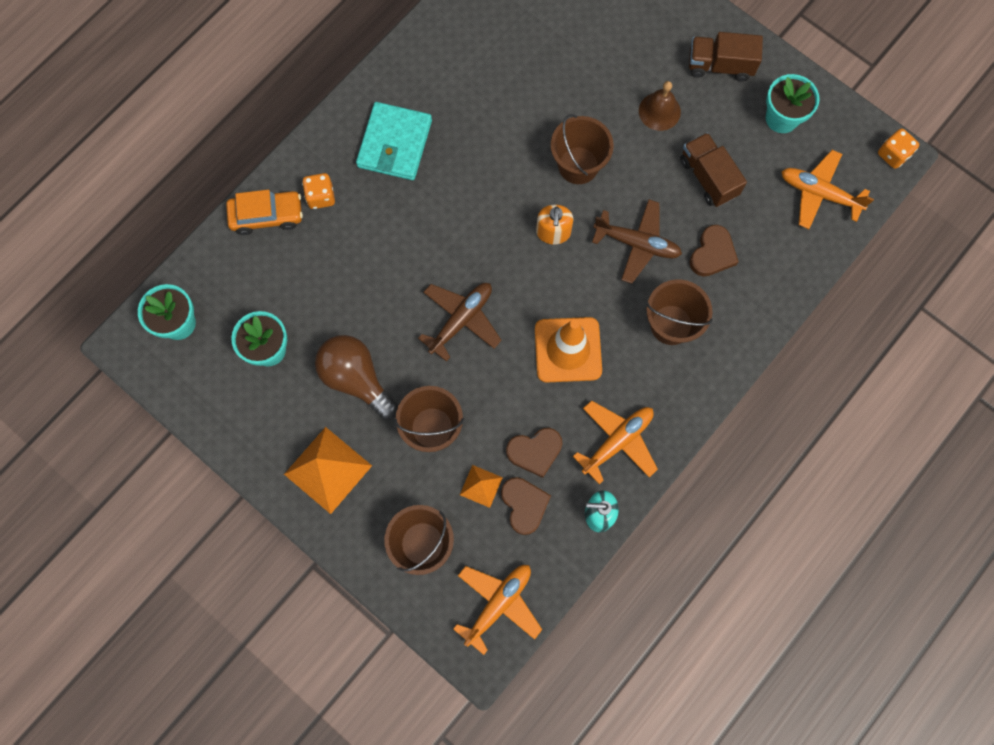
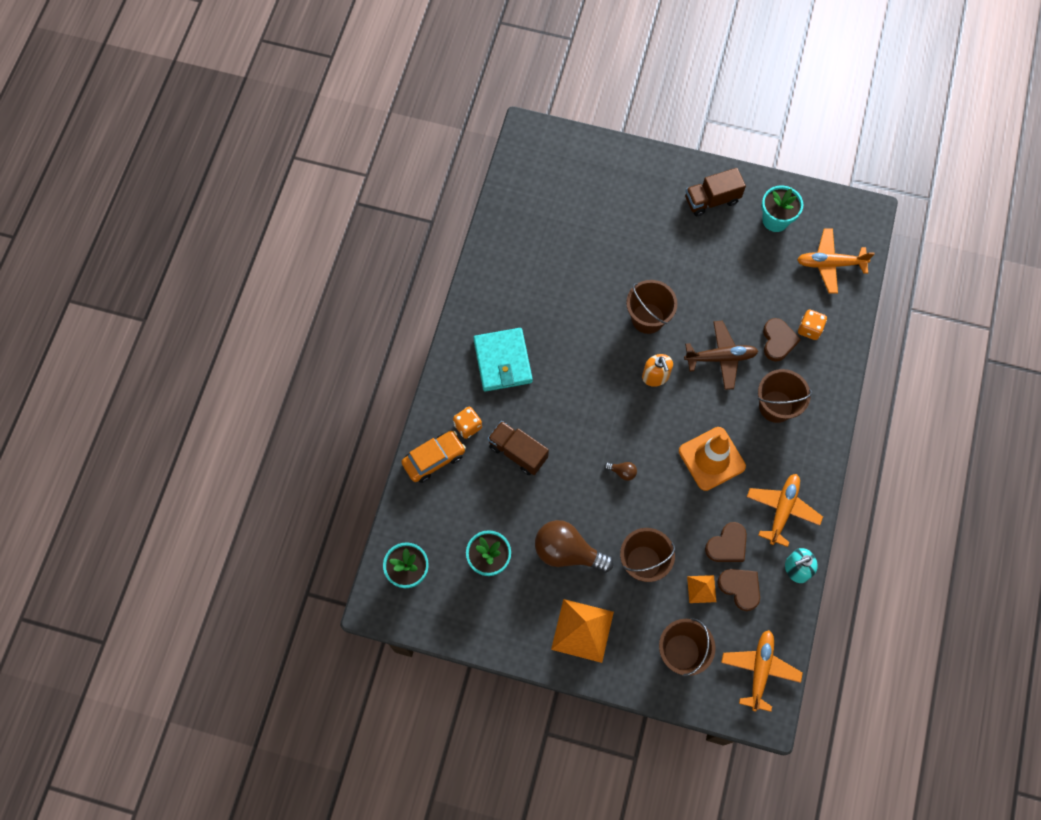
camera: 25 degrees left, 5 degrees down
brown plane [418,283,502,362] -> brown light bulb [604,462,637,481]
brown bell [639,81,681,131] -> none
brown truck [680,132,747,207] -> brown truck moved to [488,421,549,475]
orange dice [878,128,919,169] -> orange dice moved to [798,309,827,340]

